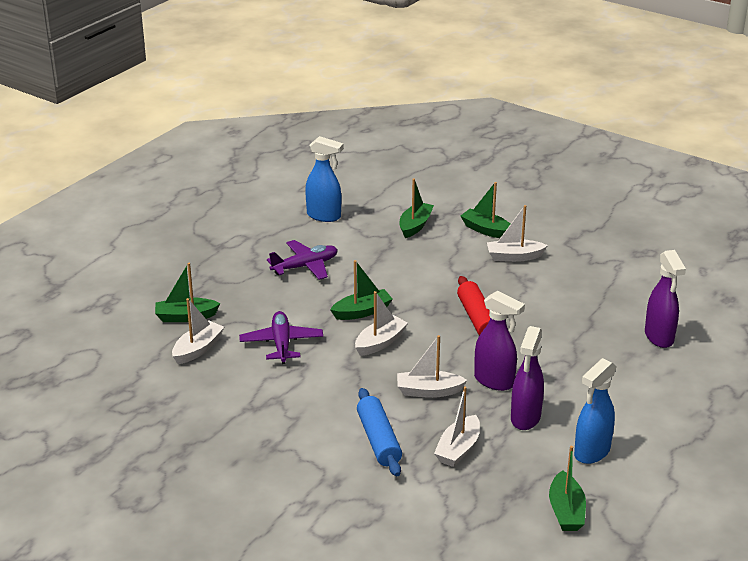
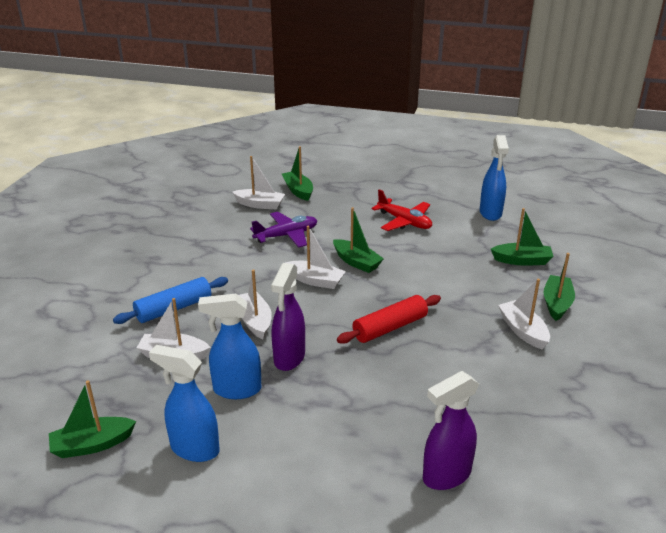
camera: 70 degrees right, 0 degrees up
purple plane [267,240,338,280] -> red plane [372,189,432,231]
purple spray bottle [511,326,544,430] -> blue spray bottle [198,294,261,399]

